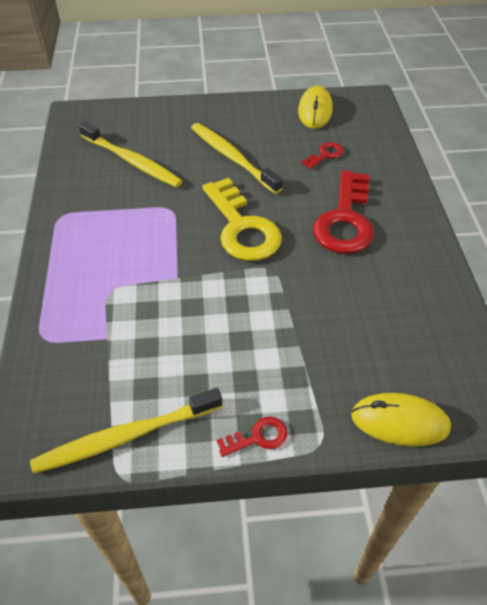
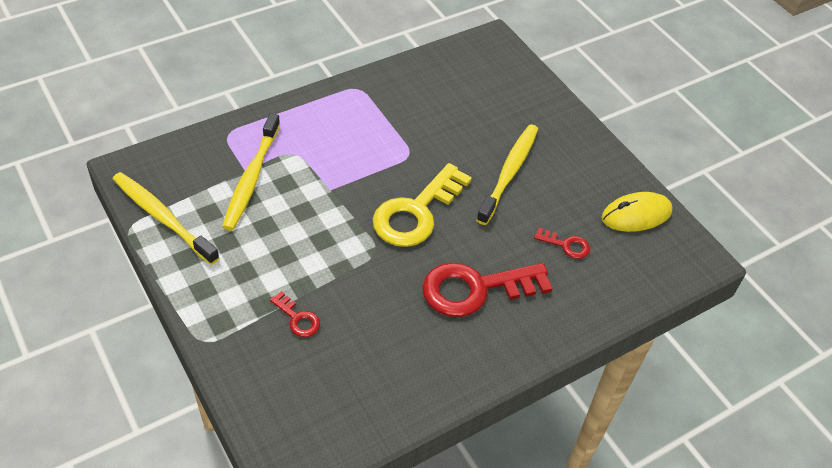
camera: 60 degrees right, 0 degrees up
yellow toothbrush [79,121,182,187] -> yellow toothbrush moved to [222,113,280,231]
red key [217,417,288,457] -> red key moved to [270,291,320,337]
yellow mouse [351,393,451,446] -> none

